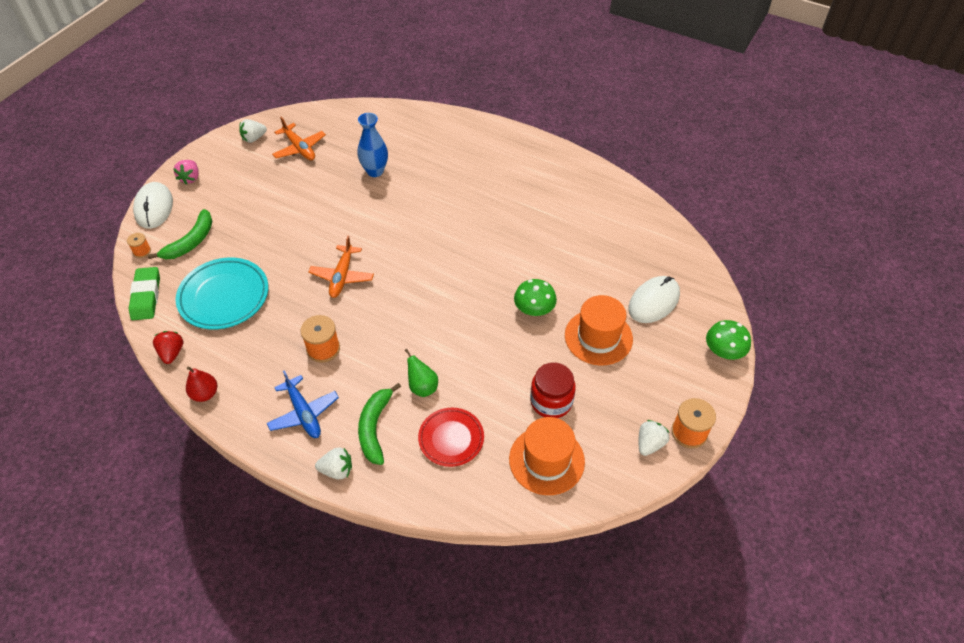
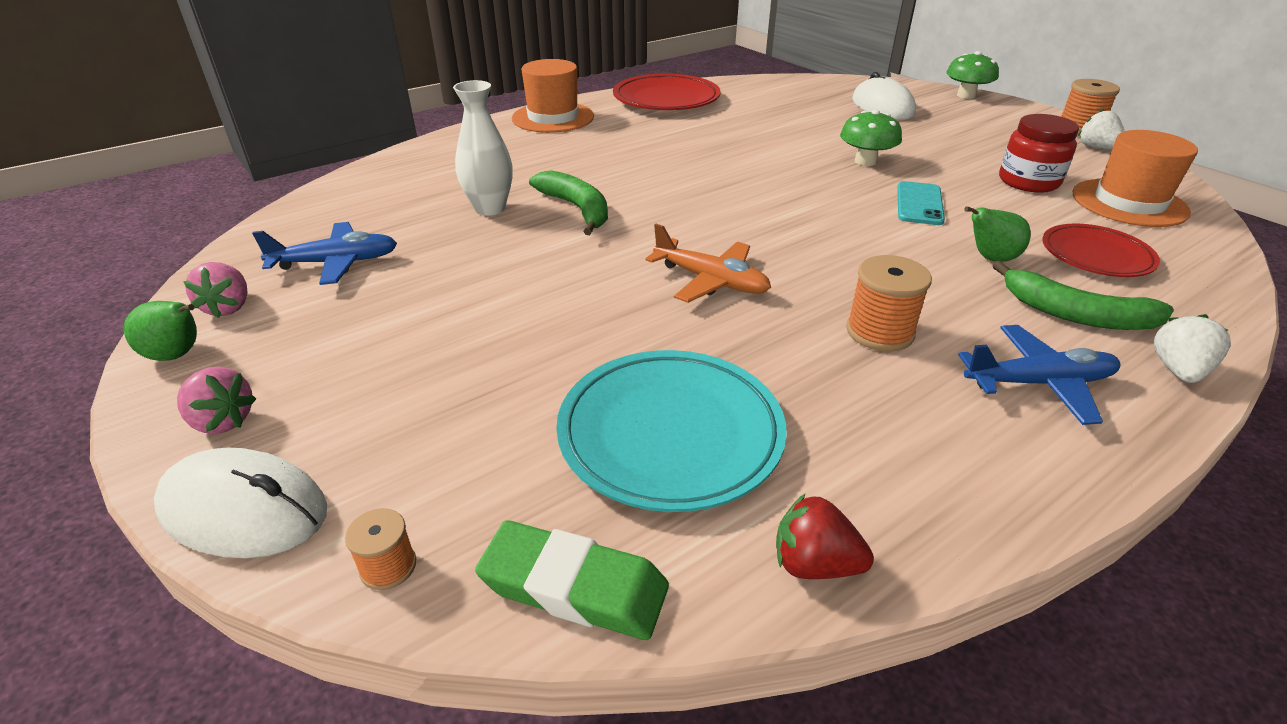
camera: 65 degrees left, 15 degrees down
green banana [148,209,213,259] -> green banana moved to [529,170,608,235]
red pear [186,366,217,402] -> none
white strawberry [239,119,267,143] -> pink strawberry [183,262,248,318]
orange plane [272,117,326,160] -> blue plane [252,222,397,285]
blue vase [357,113,388,177] -> white vase [453,80,512,216]
orange hat [565,295,633,366] -> orange hat moved to [512,59,594,133]
none -> green pear [124,301,197,361]
none -> red plate [613,74,720,110]
none -> turquoise phone [897,181,945,225]

